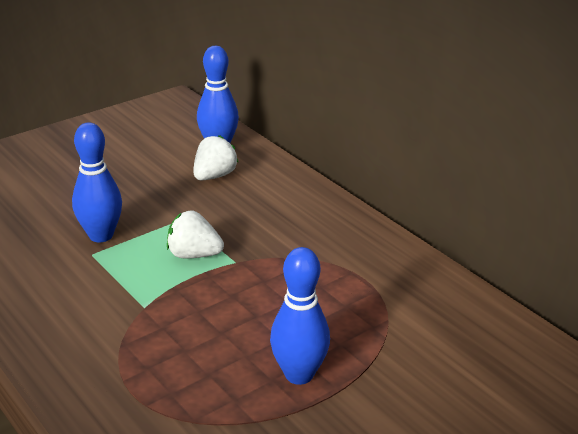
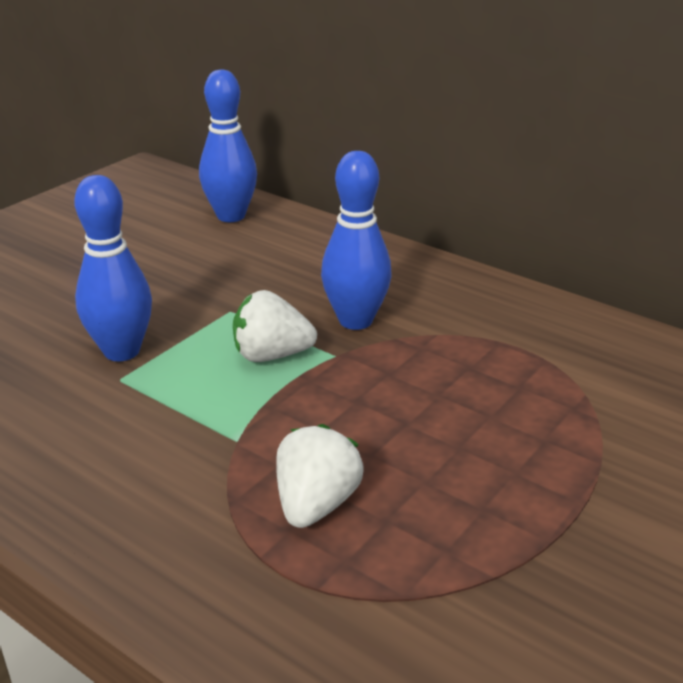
camera: 15 degrees left, 0 degrees up
white strawberry [193,135,238,180] -> white strawberry moved to [276,424,364,528]
blue bowling pin [270,247,330,385] -> blue bowling pin moved to [321,151,392,330]

